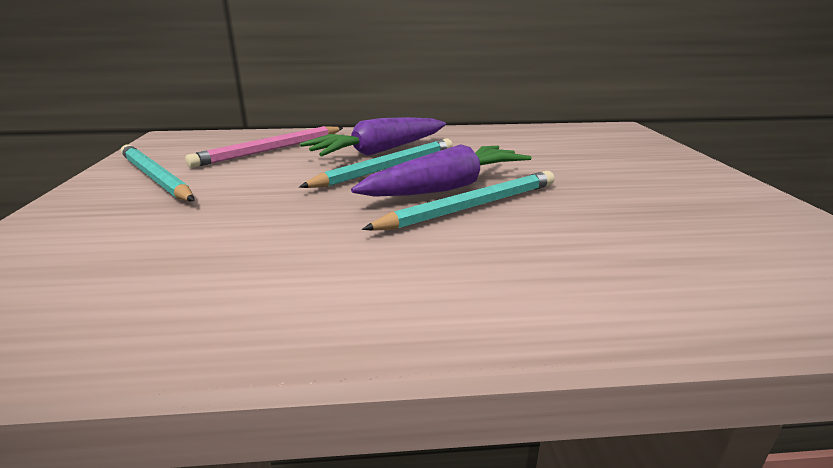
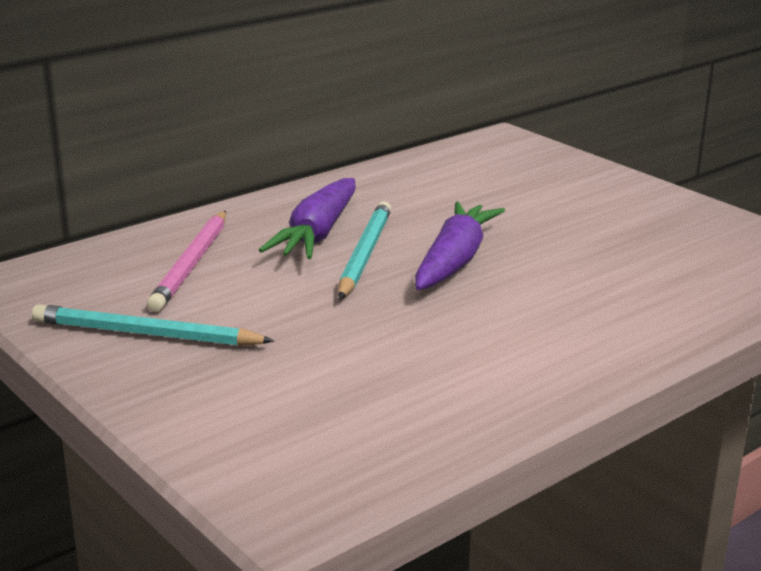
camera: 35 degrees left, 0 degrees up
turquoise pencil [362,171,555,231] -> none

